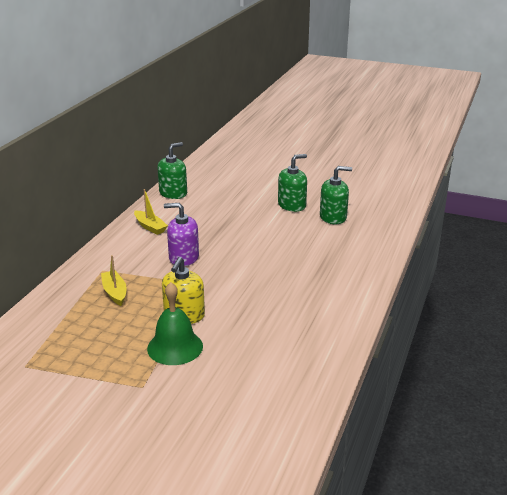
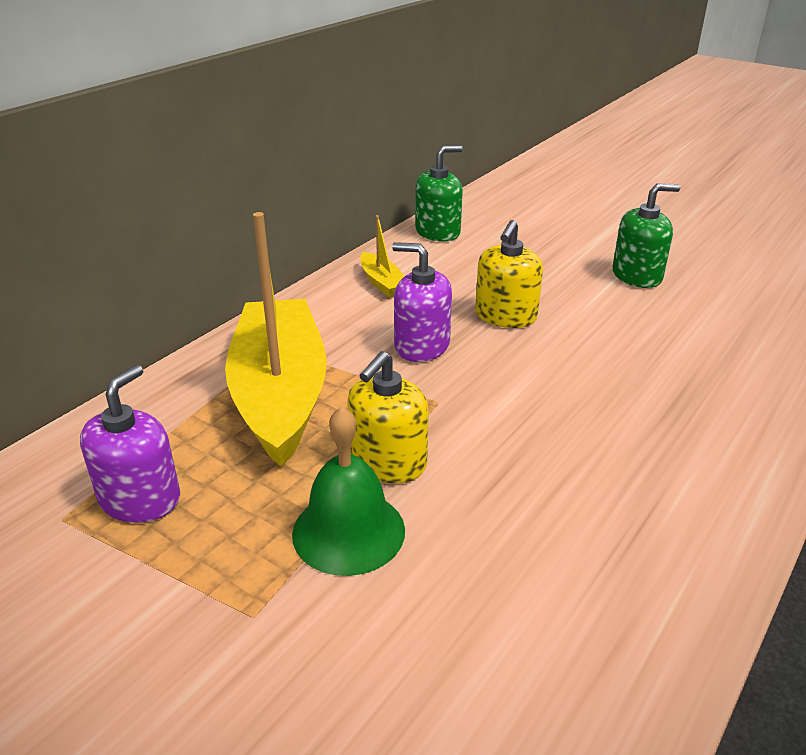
camera: 15 degrees right, 5 degrees up
yellow boat [101,255,127,306] -> yellow boat [225,212,327,468], size x2.39
green soap dispenser [320,166,352,224] -> none
none -> purple soap dispenser [80,365,180,523]
none -> yellow soap dispenser [475,220,543,328]

